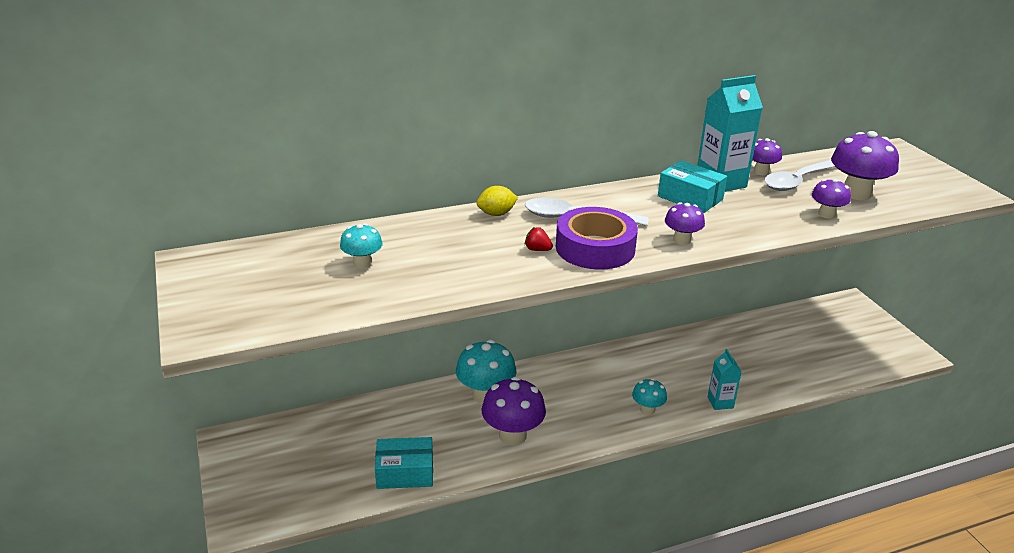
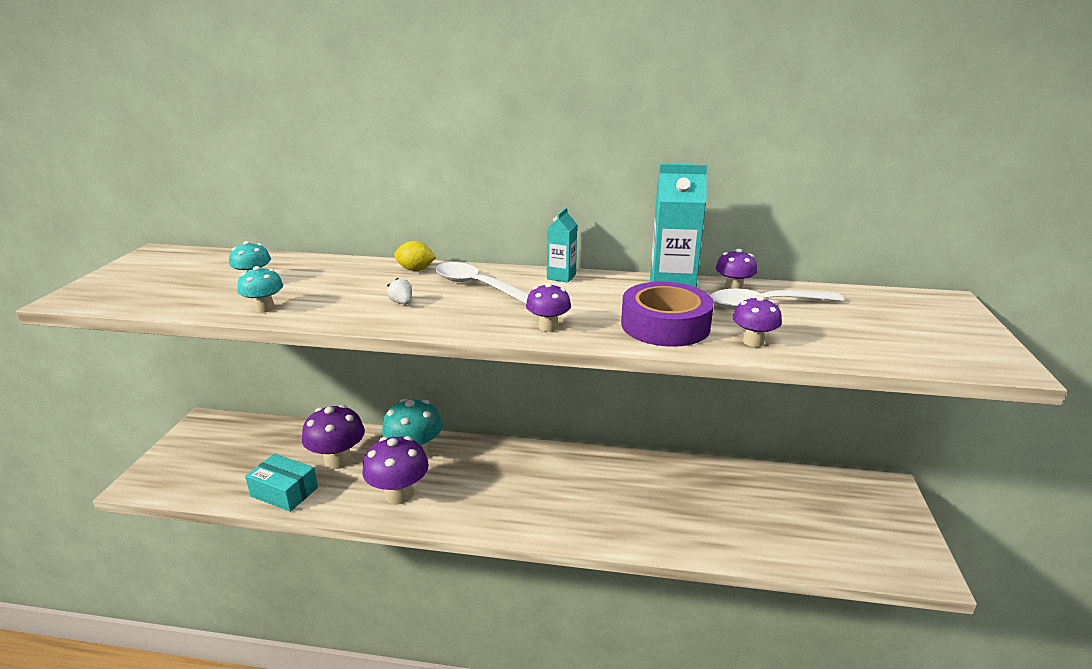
camera: 30 degrees right, 5 degrees down
red strawberry [525,227,553,251] -> white strawberry [387,278,412,304]
purple tape [556,207,638,270] -> purple tape moved to [621,281,714,347]
turquoise mushroom [632,378,667,415] -> turquoise mushroom moved to [238,266,283,313]
turquoise box [658,160,727,213] -> none
turquoise carton [708,349,742,410] -> turquoise carton moved to [547,208,577,283]
purple mushroom [831,131,899,200] -> purple mushroom moved to [302,404,365,469]

